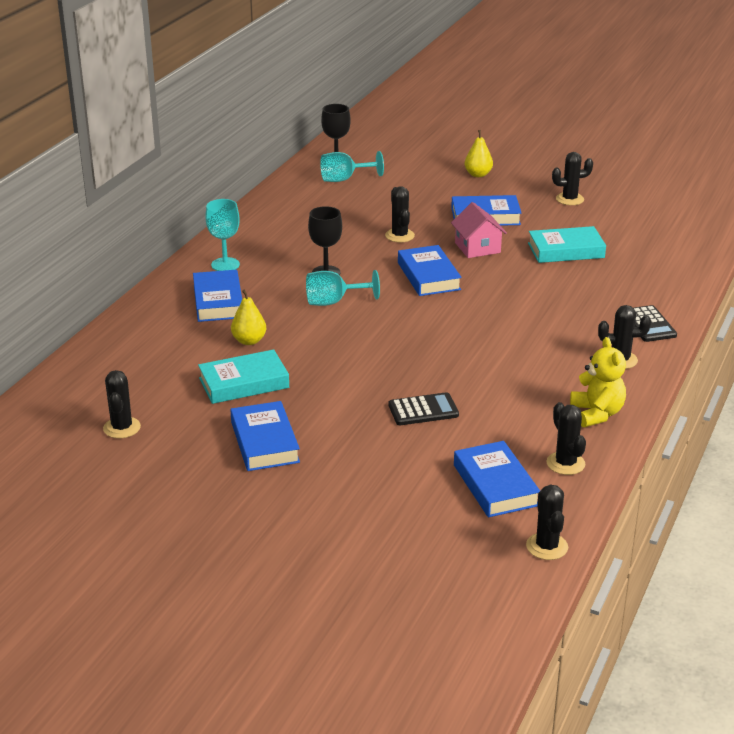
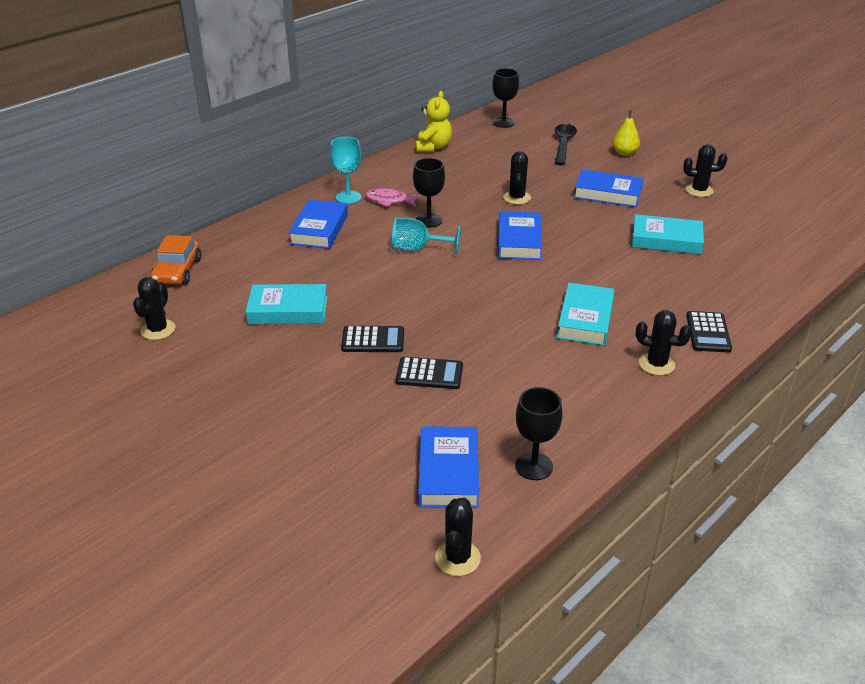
camera: 20 degrees right, 5 degrees up
blue book [230,401,300,471] -> none
yellow pear [231,290,266,345] -> none
turquoise goblet [320,151,384,182] -> none
pink house [451,202,507,258] -> none
black cactus [547,402,586,475] -> black goblet [515,387,563,480]
yellow teddy bear [570,337,626,427] -> yellow teddy bear moved to [416,91,452,152]
none -> orange car [150,235,201,285]
none -> black calculator [341,326,404,352]
none -> pink fish [366,188,422,207]
none -> black spoon [555,124,577,166]
none -> turquoise book [557,283,615,345]

